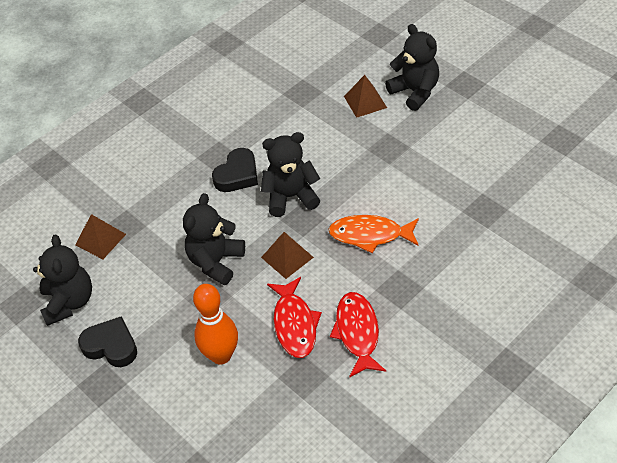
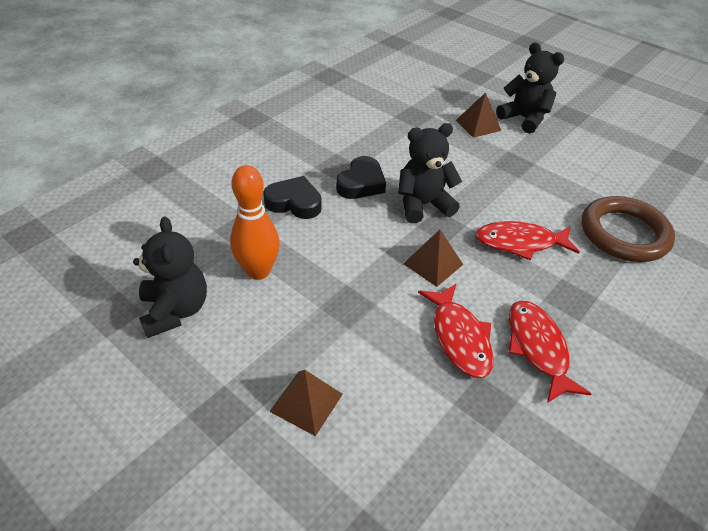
camera: 10 degrees left, 5 degrees down
brown pyramid [75,214,126,259] -> brown pyramid moved to [269,370,343,436]
black heart [78,316,137,367] -> black heart moved to [263,176,322,219]
black teddy bear [183,193,245,285] -> none
orange bowling pin [193,284,238,365] -> orange bowling pin moved to [230,165,280,280]
orange fish [328,215,419,254] -> red fish [475,221,580,260]
none -> brown ring [582,196,675,262]

